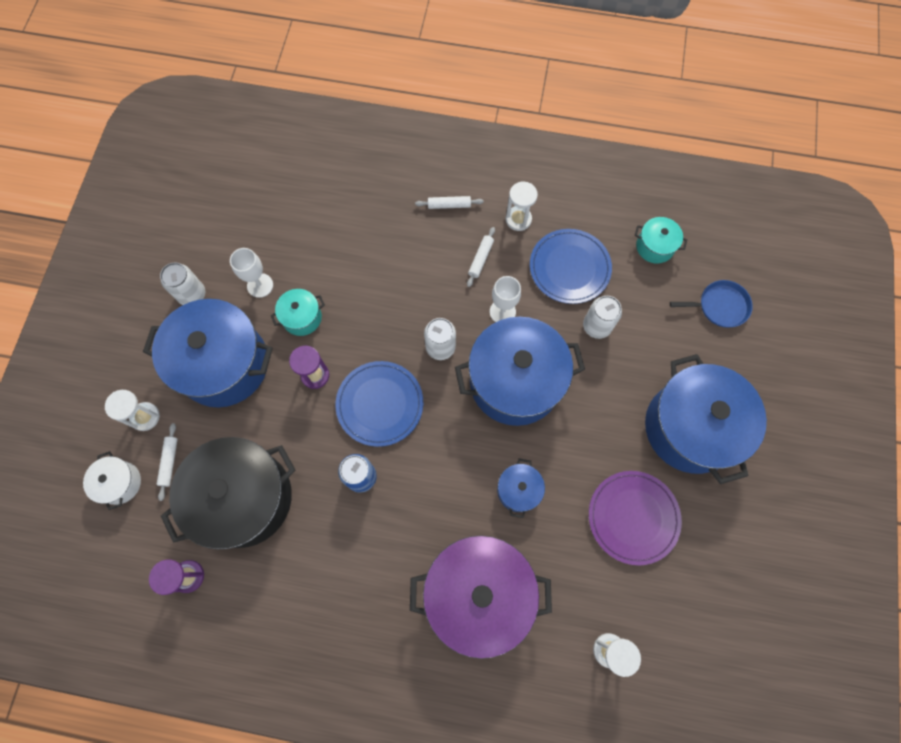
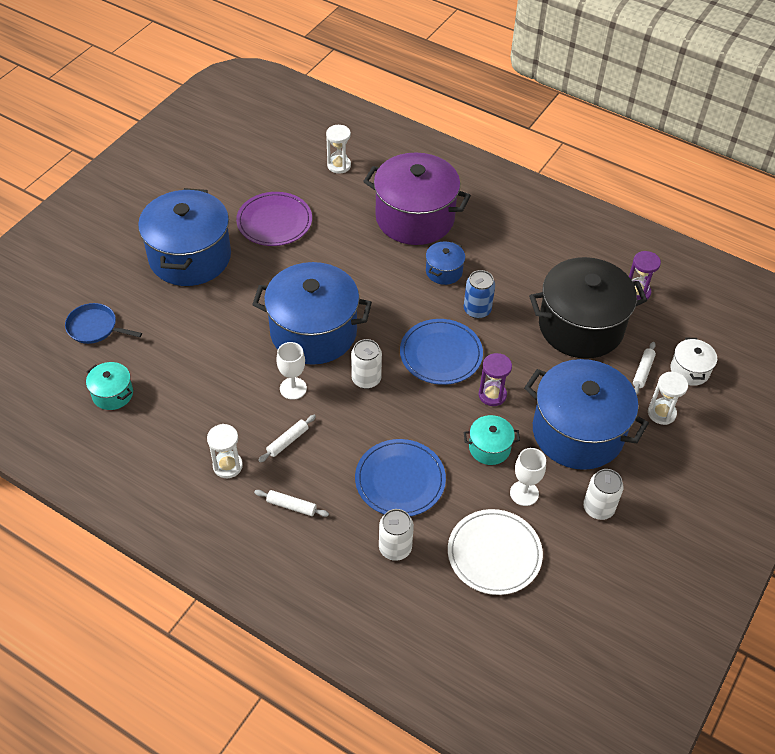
camera: 160 degrees left, 20 degrees down
blue pot [497,458,545,518] -> blue pot moved to [426,242,465,285]
blue plate [530,229,612,304] -> blue plate moved to [355,439,446,516]
white can [583,296,622,339] -> white can moved to [379,509,414,561]
none -> white plate [448,509,543,595]

